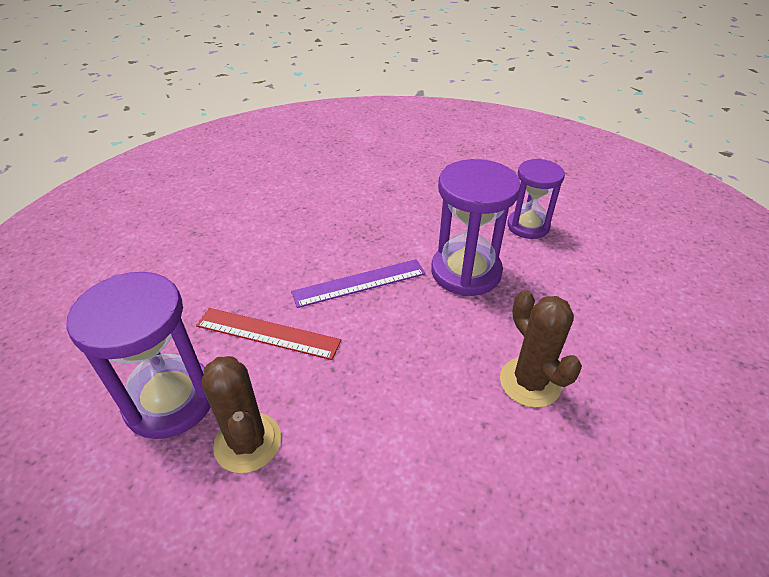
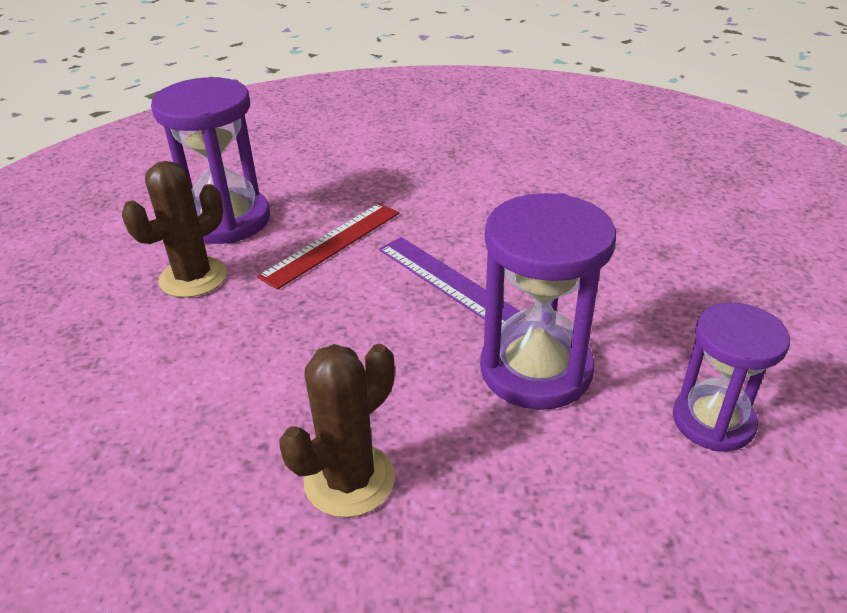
camera: 70 degrees right, 5 degrees down
red ruler [196,308,341,360] -> red ruler turned 45 degrees clockwise [257,203,399,290]

